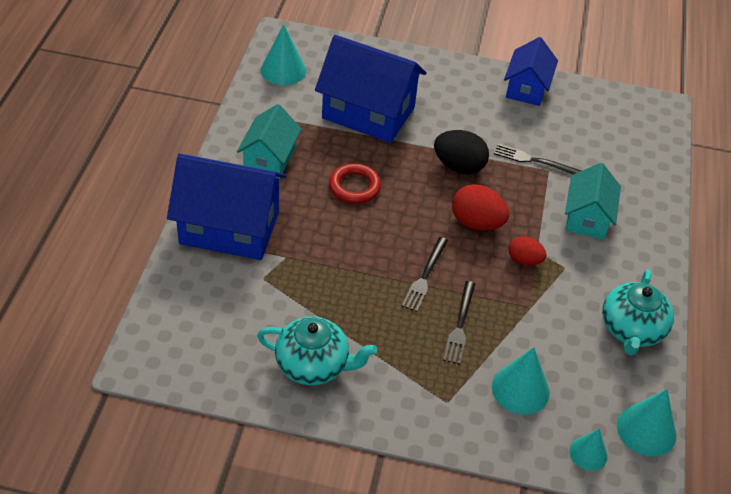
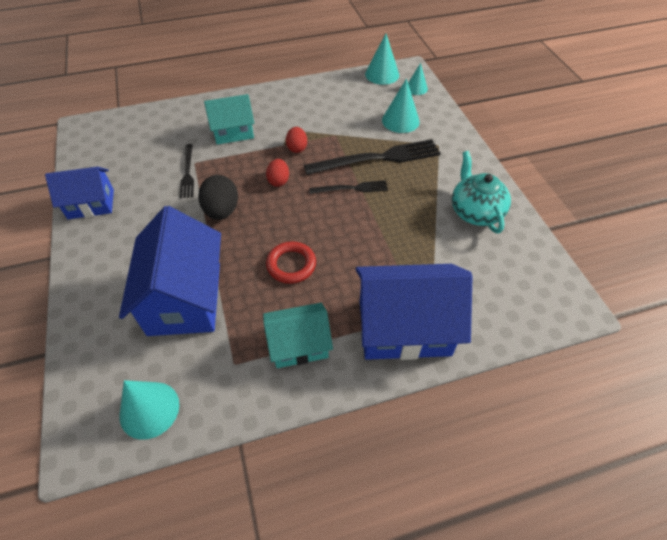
camera: 115 degrees left, 5 degrees up
blue house [167,154,287,260] -> blue house turned 75 degrees counterclockwise [355,264,472,360]
black fork [443,281,475,364] -> black fork [304,139,441,175], size x1.84
red egg [452,184,509,230] -> red egg [266,159,289,187], size x0.63
turquoise teapot [602,269,674,356] -> none

